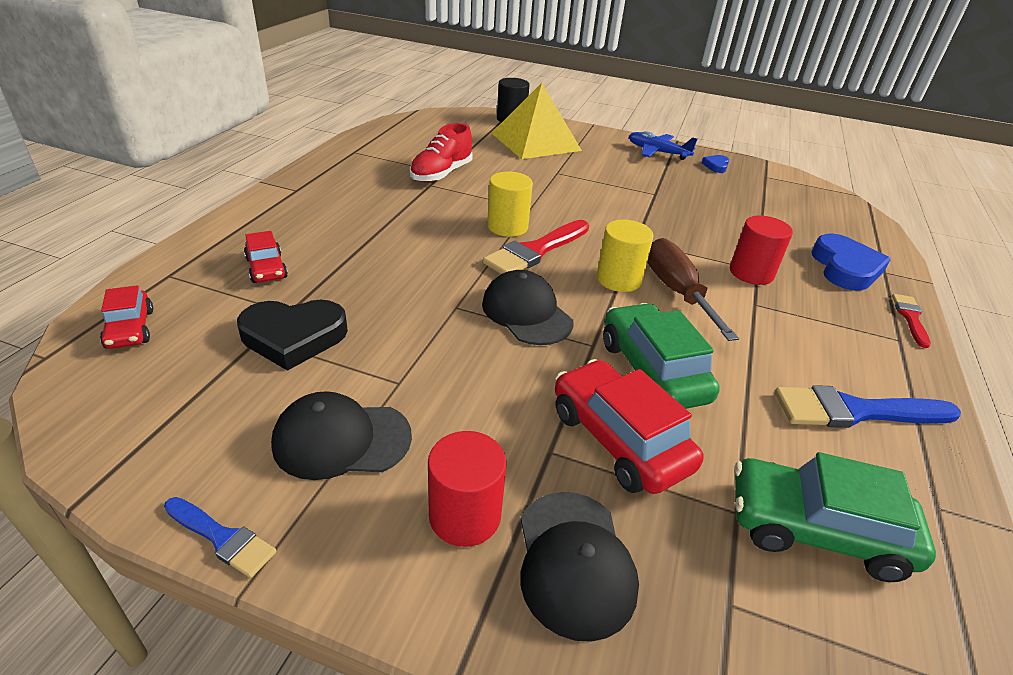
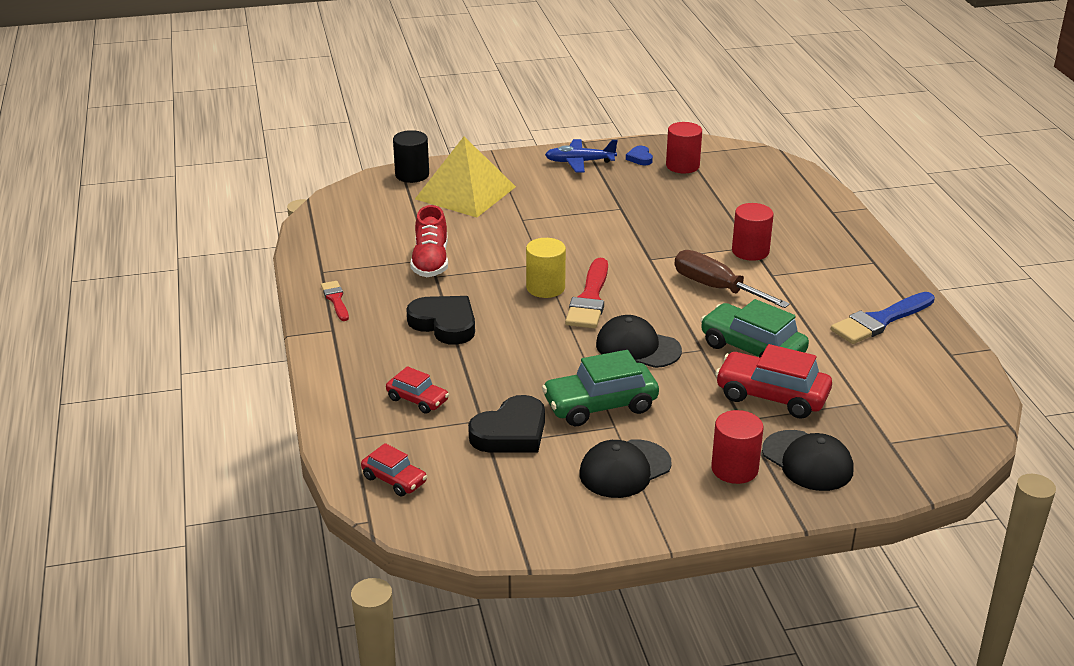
camera: 30 degrees left, 5 degrees down
blue brush [164,497,276,578] -> none
yellow cylinder [596,220,654,292] -> none
green car [734,452,936,582] -> green car moved to [542,350,659,426]
blue heart [812,234,891,291] -> none
red brush [892,294,931,348] -> red brush moved to [321,281,349,321]
none -> black heart [406,296,475,345]
none -> red cylinder [666,122,702,173]

